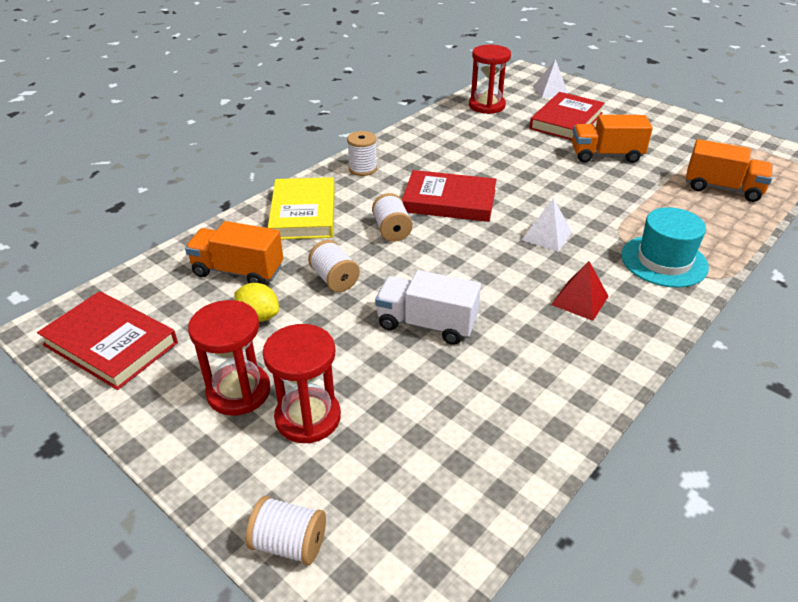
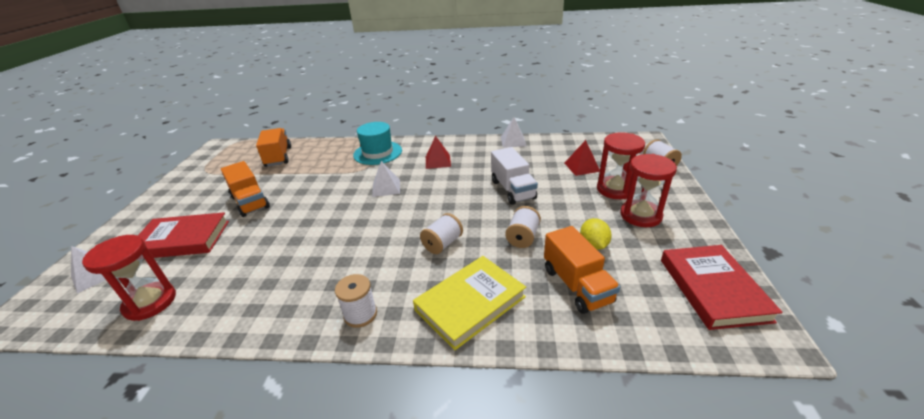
camera: 125 degrees left, 5 degrees down
red book [402,170,497,222] -> none
none -> white pyramid [501,117,526,148]
none -> red pyramid [565,140,600,176]

